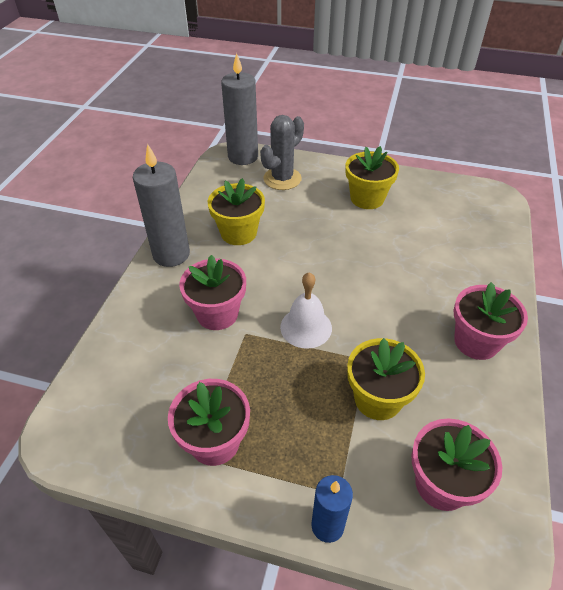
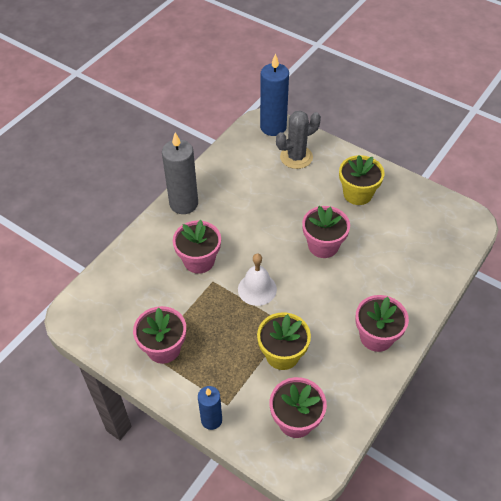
camera: 20 degrees right, 5 degrees up
yellow flower pot [207,178,265,245] -> none
grey candle [221,53,258,165] -> blue candle [260,53,289,136]
none -> pink flower pot [302,206,350,258]

